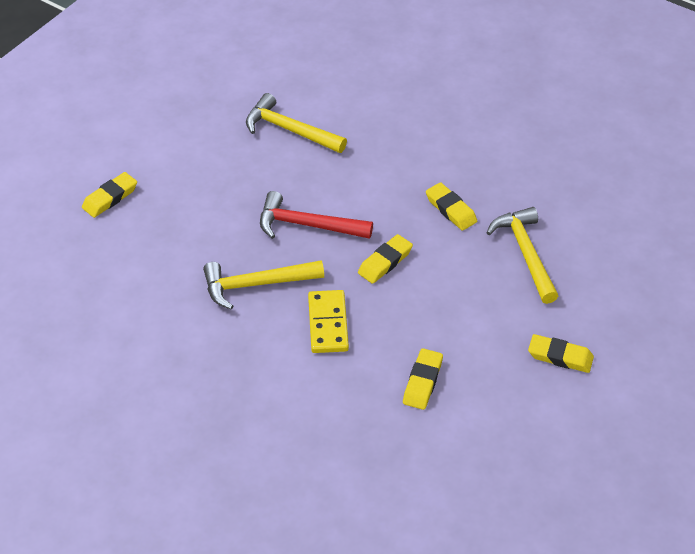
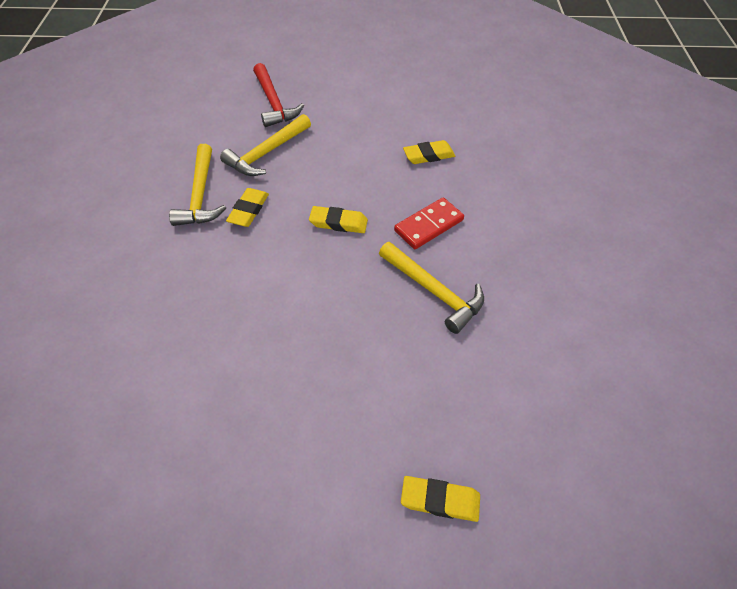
camera: 125 degrees left, 5 degrees up
yellow hammer [246,93,347,153] -> yellow hammer moved to [169,144,226,226]
red hammer [260,191,373,239] -> red hammer moved to [253,63,304,127]
yellow domino [308,290,349,353] -> red domino [394,198,464,249]
yellow eraser [528,334,594,373] -> none

